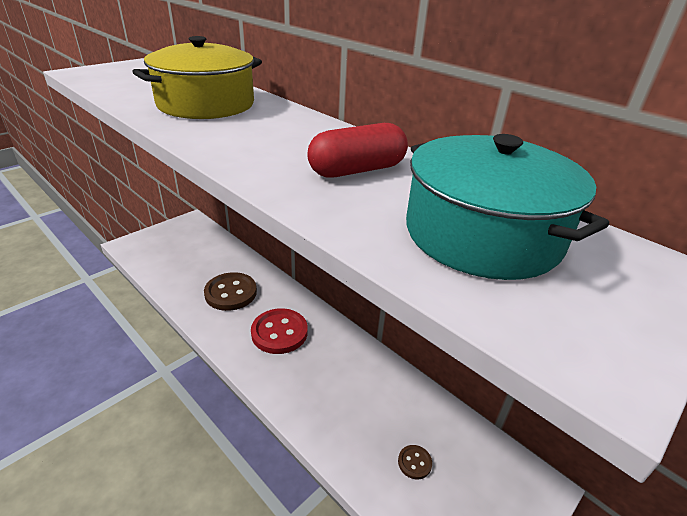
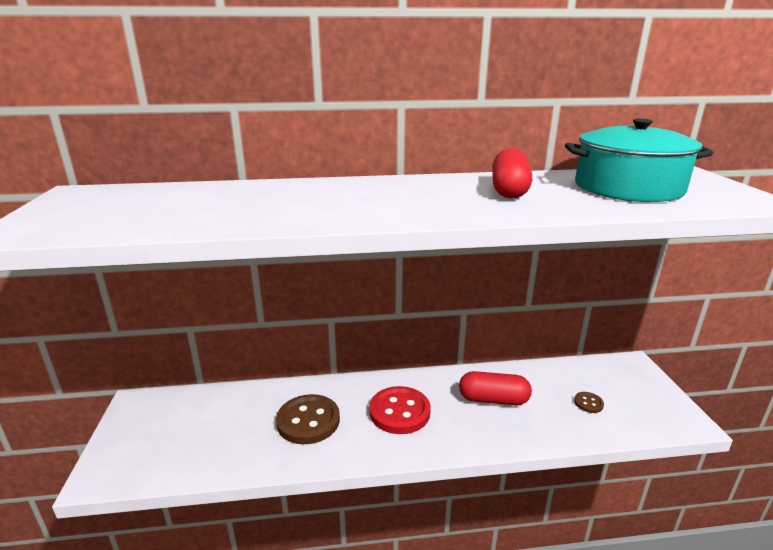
camera: 50 degrees left, 10 degrees down
yellow pot [132,36,262,119] -> none
none -> red capsule [459,371,532,405]

